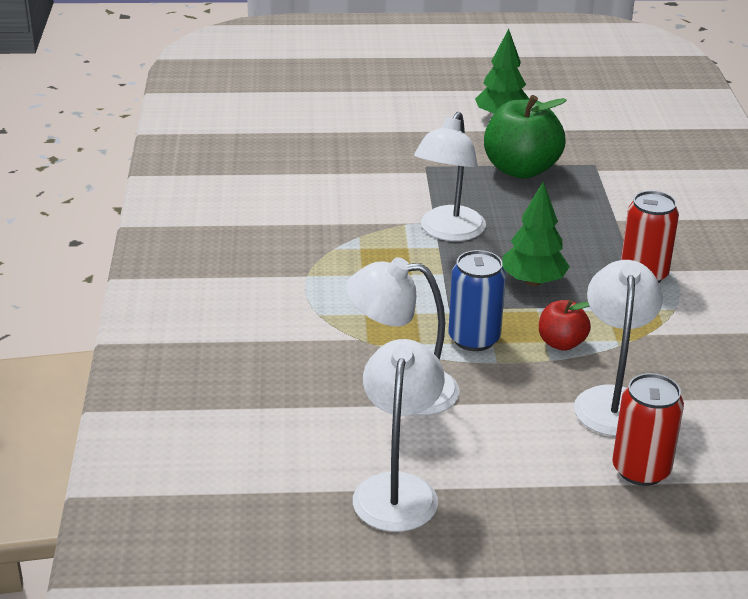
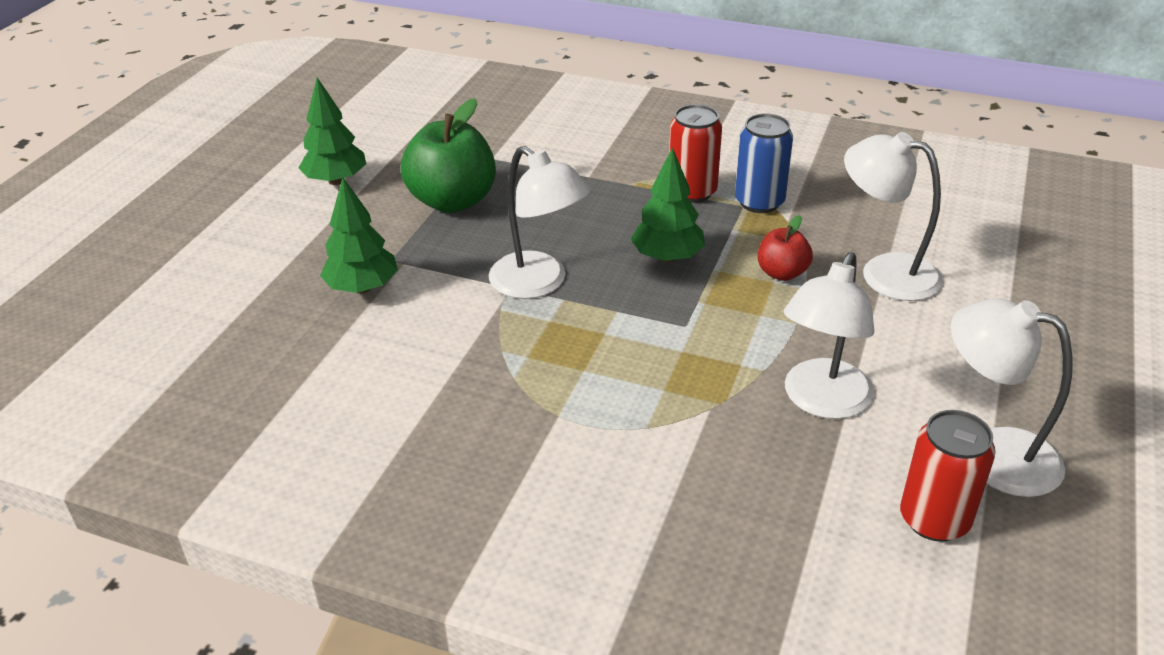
camera: 65 degrees left, 5 degrees up
blue can [448,250,506,351] -> blue can moved to [735,113,793,213]
red can [612,373,684,486] -> red can moved to [900,410,996,542]
none -> green tree [320,178,398,294]

